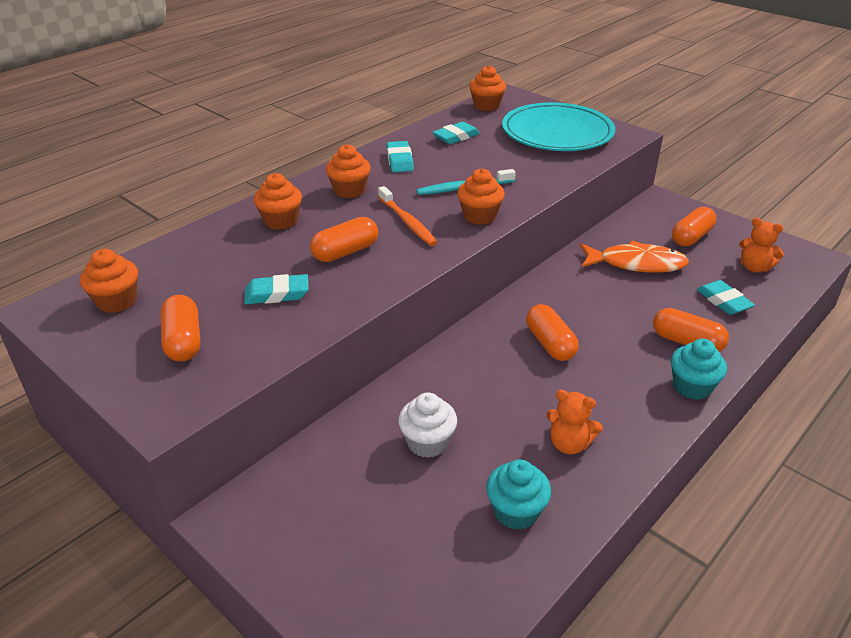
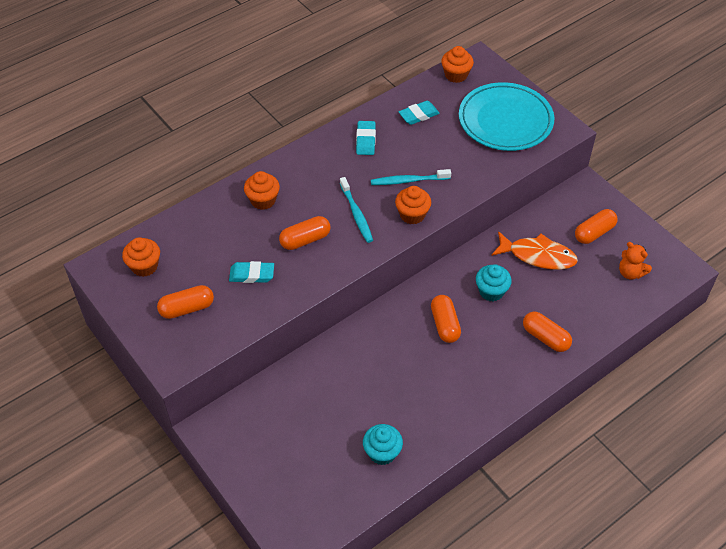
camera: 10 degrees right, 15 degrees up
orange capsule [161,295,200,362] -> orange capsule turned 75 degrees clockwise [157,285,214,319]
orange cupcake [326,144,371,198] -> none
orange toothbrush [378,186,438,246] -> turquoise toothbrush [340,177,373,243]
white cupcake [398,392,457,458] -> none
orange teddy bear [547,390,603,454] -> none
turquoise cupcake [671,339,727,400] -> turquoise cupcake moved to [476,264,512,301]
turquoise eraser [696,280,755,315] -> none

